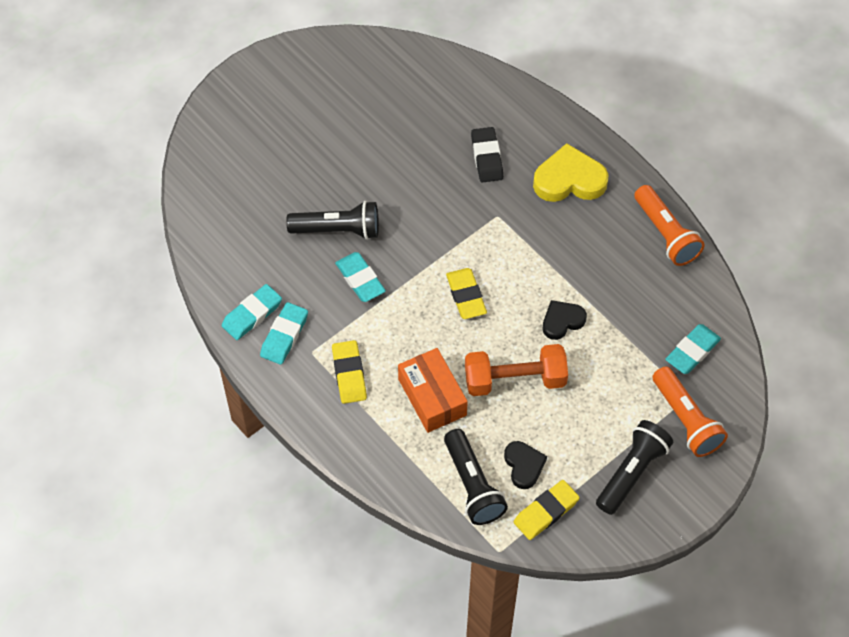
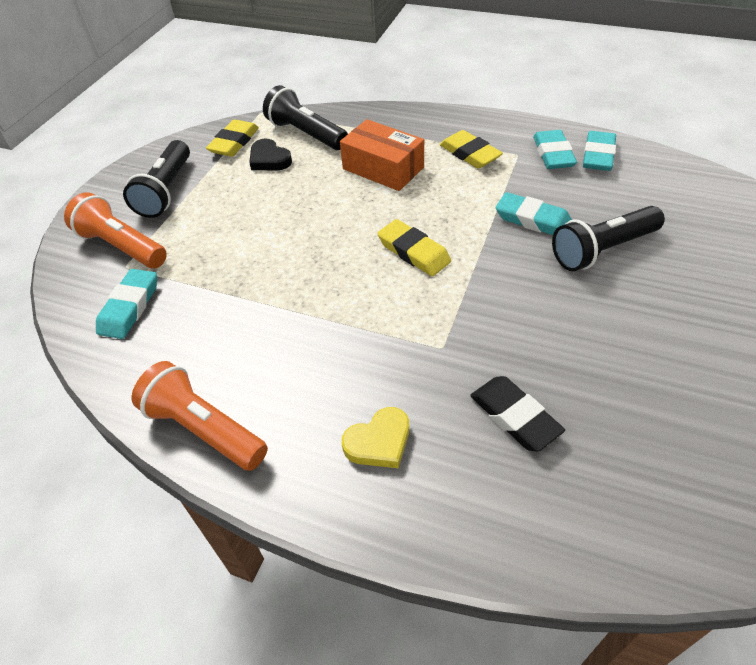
camera: 155 degrees right, 10 degrees down
orange dumbbell [465,344,568,396] -> none
yellow heart [533,143,609,202] -> yellow heart [342,407,409,468], size x0.60
black heart [543,300,587,340] -> none

